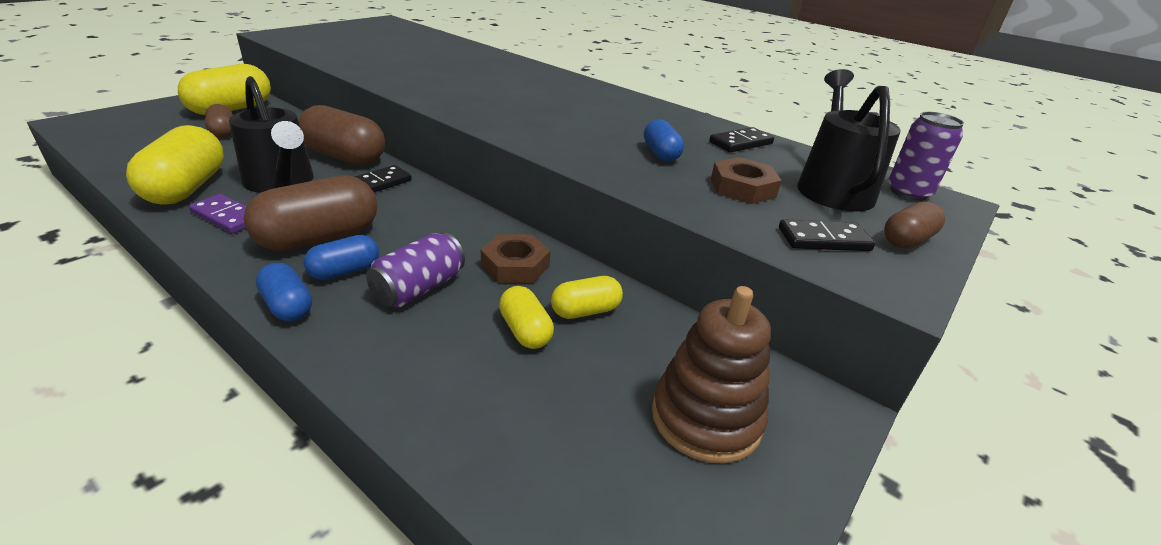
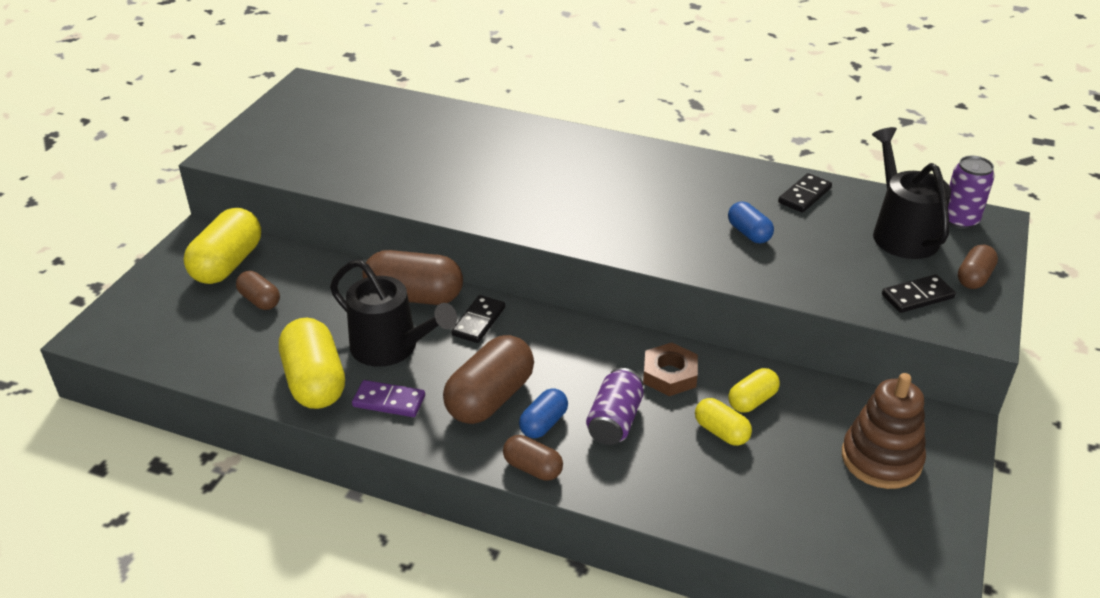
camera: 15 degrees left, 5 degrees up
blue capsule [256,263,312,321] -> brown capsule [503,435,563,481]
brown nut [711,157,782,204] -> none

